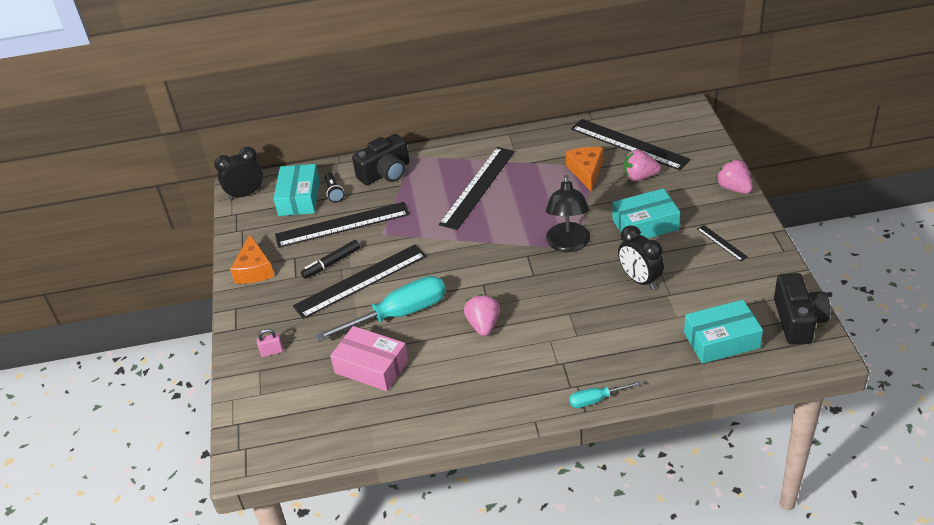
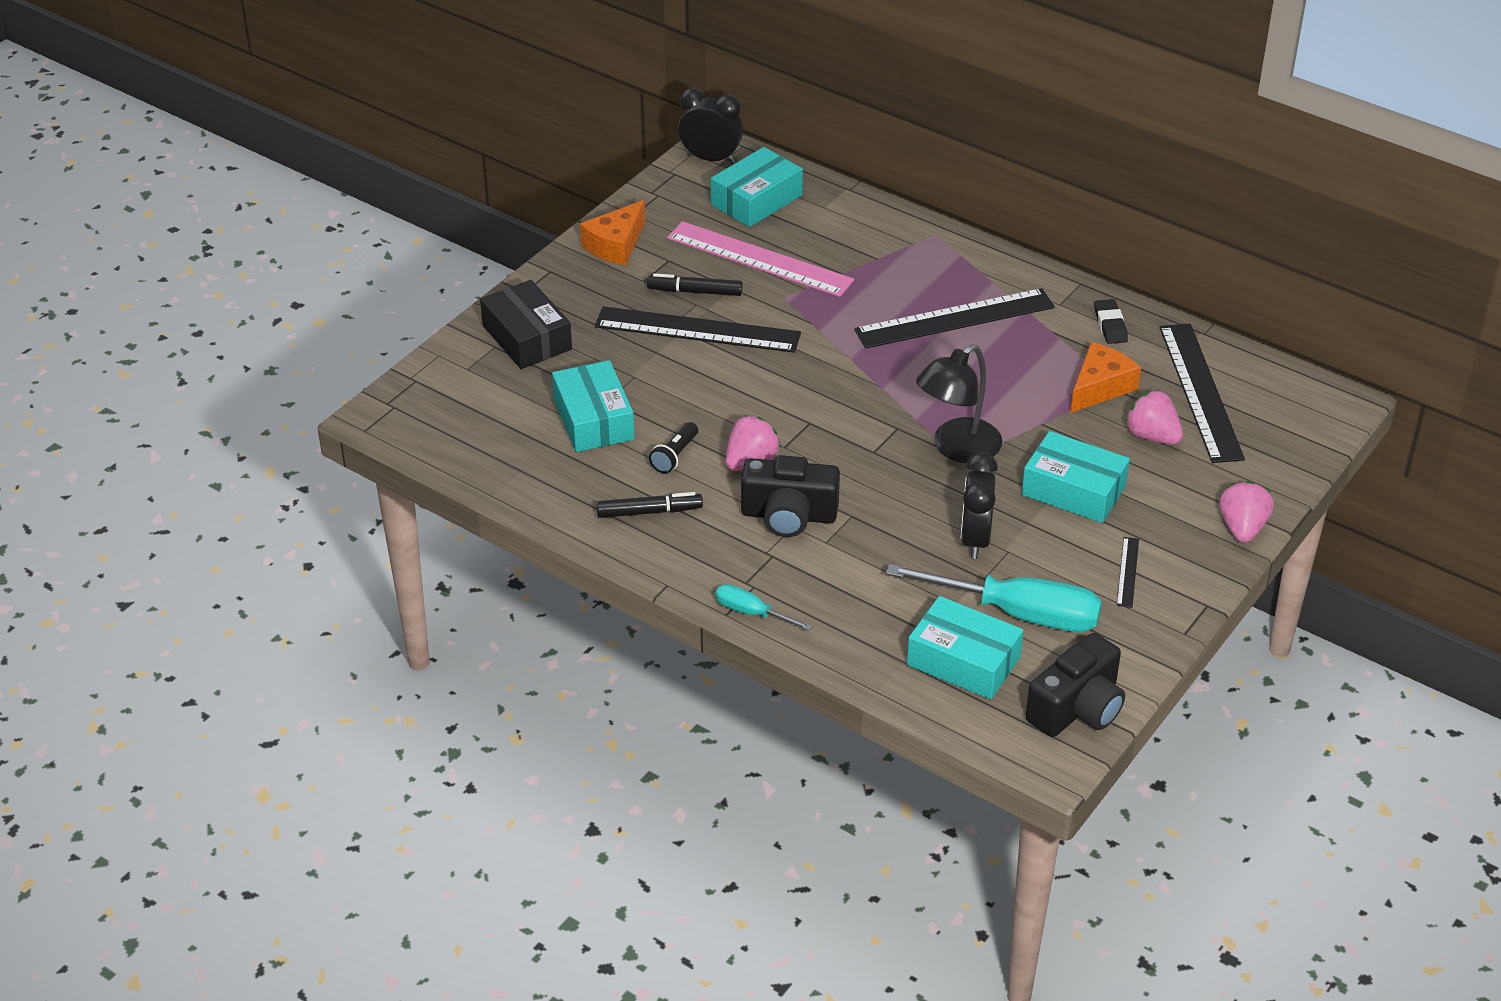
camera: 40 degrees right, 0 degrees up
pink padlock [257,329,283,357] -> black box [480,280,572,369]
black ruler [275,202,409,248] -> pink ruler [667,221,854,297]
turquoise screwdriver [315,276,446,342] -> turquoise screwdriver moved to [886,564,1102,632]
black flashlight [324,172,344,203] -> black flashlight moved to [649,422,698,473]
pink box [330,326,409,391] -> turquoise box [552,360,635,452]
black camera [352,134,409,185] -> black camera moved to [741,455,840,537]
none -> black marker [596,492,703,518]
none -> black eraser [1095,299,1128,344]

